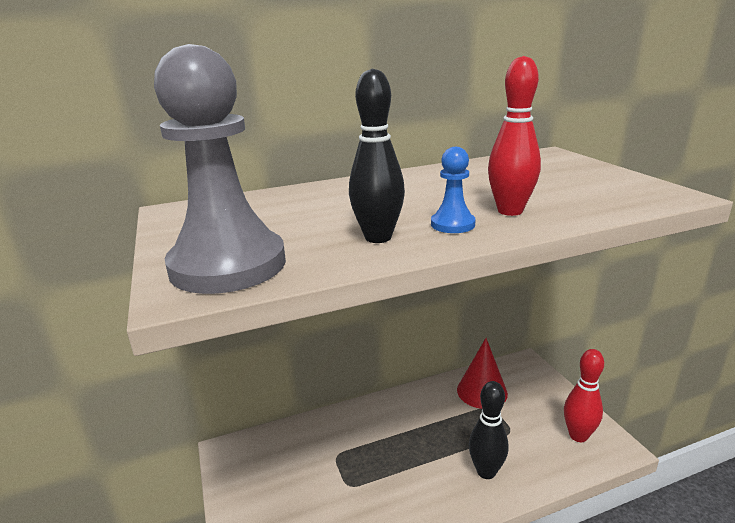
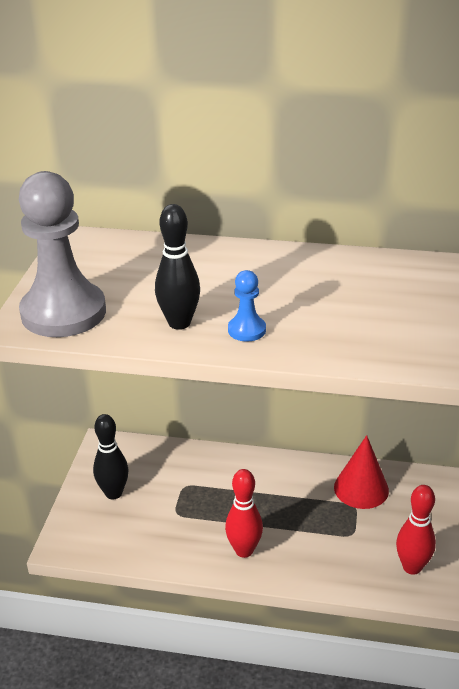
camera: 30 degrees right, 10 degrees up
black bowling pin [469,381,509,479] -> black bowling pin moved to [93,414,129,499]
red bowling pin [488,56,541,216] -> red bowling pin moved to [225,469,263,558]

